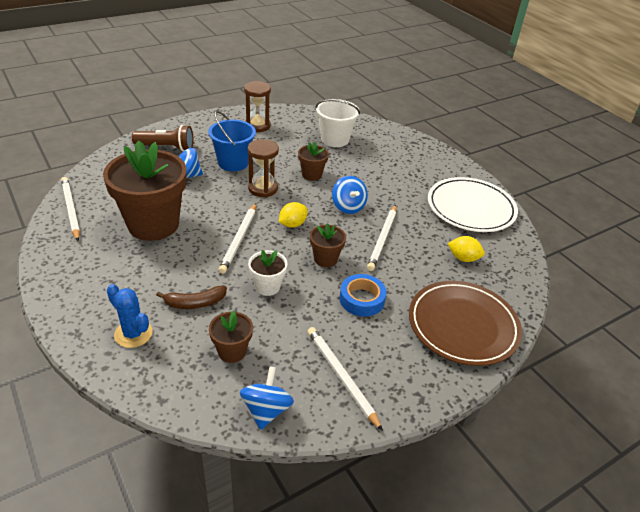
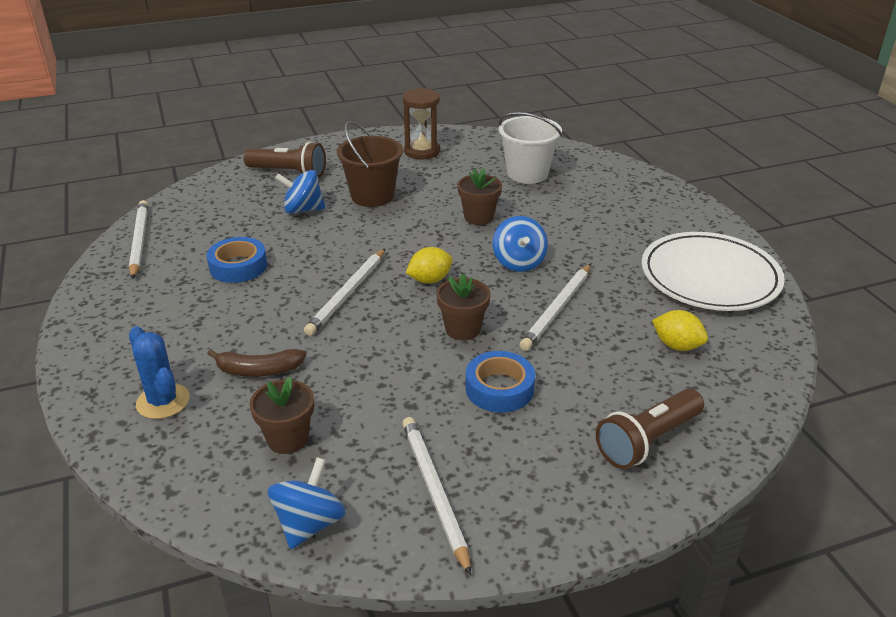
camera: 15 degrees right, 5 degrees down
brown flower pot [103,140,187,241] -> blue tape [207,237,267,283]
blue bucket [208,111,256,171] -> brown bucket [337,121,403,207]
brown hourglass [247,139,279,197] -> none
white flower pot [248,250,288,296] -> none
brown plate [409,281,522,366] -> brown flashlight [596,389,704,469]

